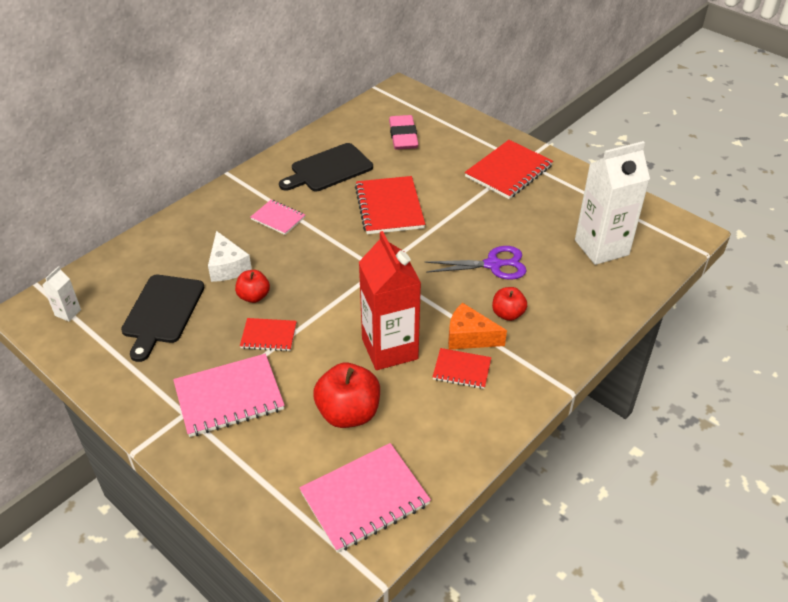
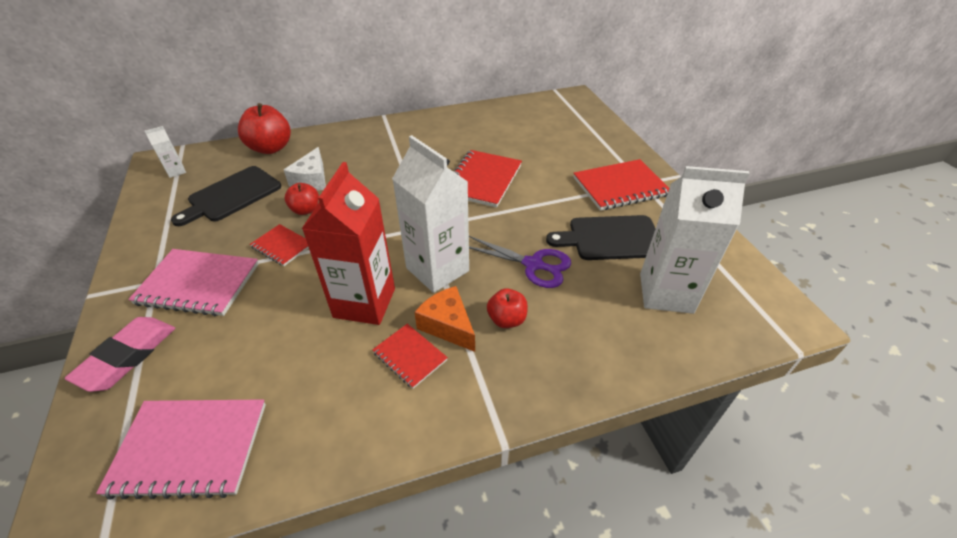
camera: 30 degrees right, 0 degrees up
pink notebook [251,200,305,235] -> none
black cutting board [279,143,373,191] -> black cutting board moved to [546,215,656,260]
red apple [313,363,380,428] -> red apple moved to [238,103,291,154]
pink eraser [389,115,419,150] -> pink eraser moved to [64,317,175,392]
none -> white carton [392,135,469,293]

